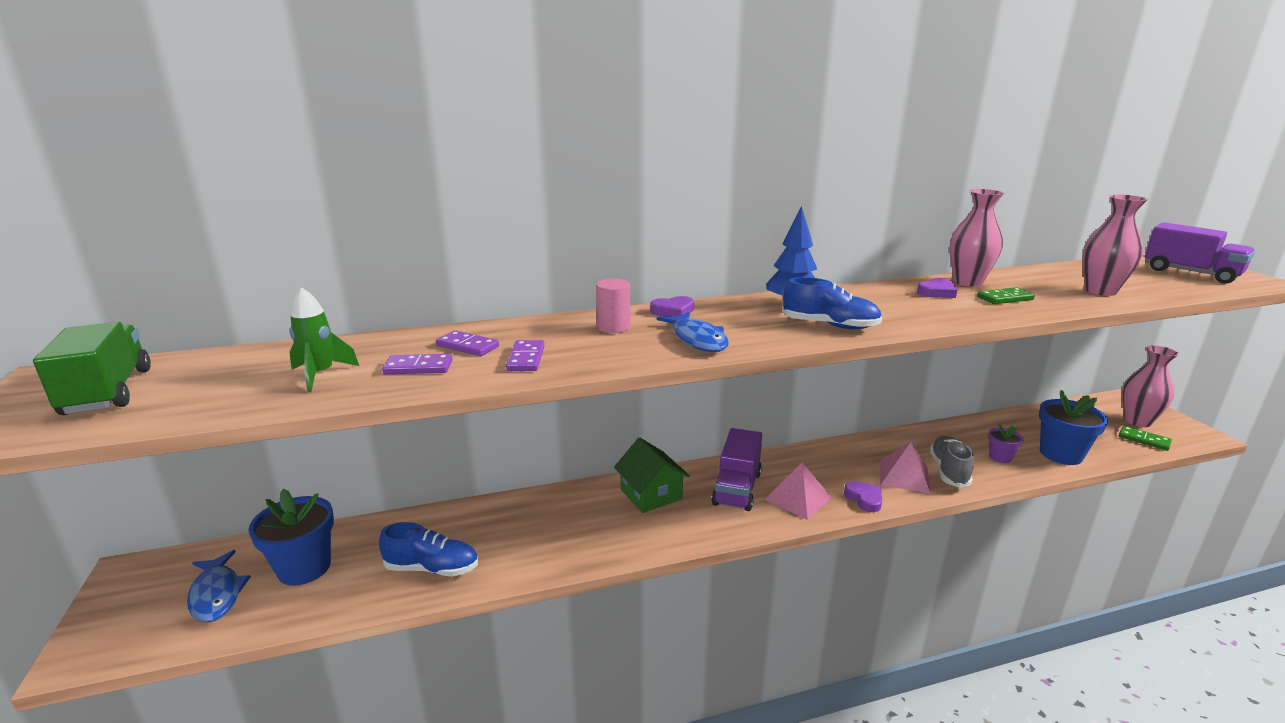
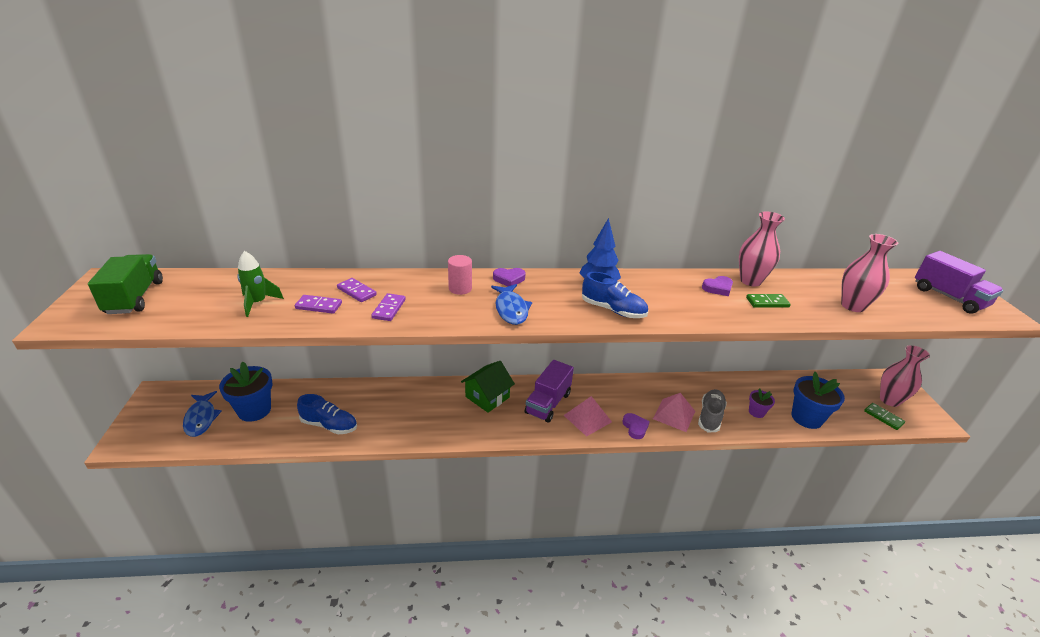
camera: 10 degrees right, 10 degrees up
green house [614,438,690,513] -> green house turned 60 degrees clockwise [461,361,515,413]

